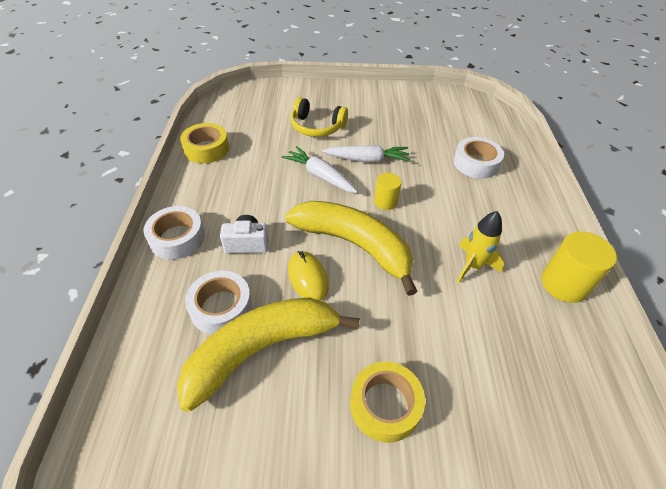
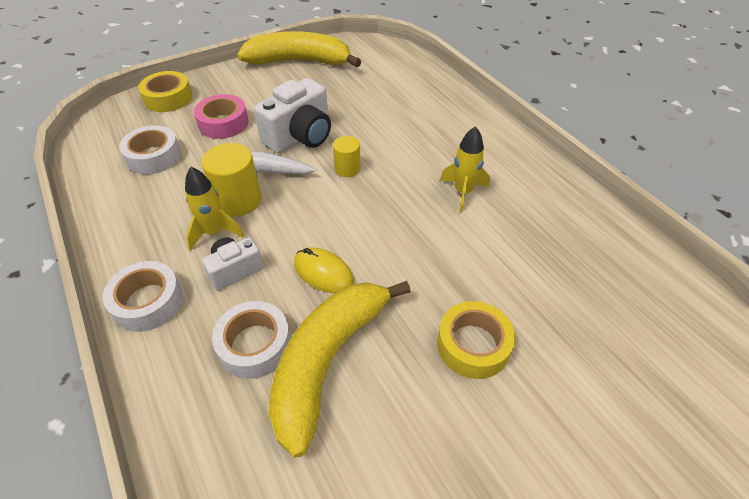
camera: 30 degrees left, 0 degrees up
yellow tape [180,123,229,163] -> yellow tape moved to [138,71,192,112]
yellow banana [285,201,417,296] -> yellow banana moved to [237,31,362,67]
yellow headphones [291,97,348,137] -> pink tape [194,94,249,139]
white carrot [322,145,410,163] -> white camera [254,78,331,153]
white tape [454,137,504,179] -> white tape moved to [119,125,181,174]
yellow cylinder [541,231,617,303] -> yellow cylinder moved to [201,143,261,217]
none -> yellow rocket [185,167,244,251]

